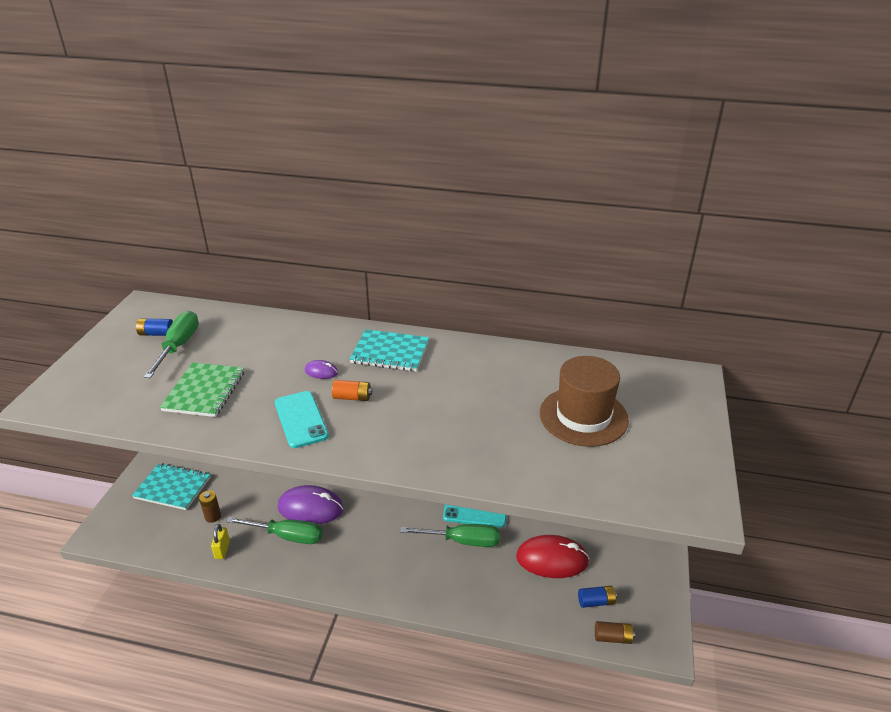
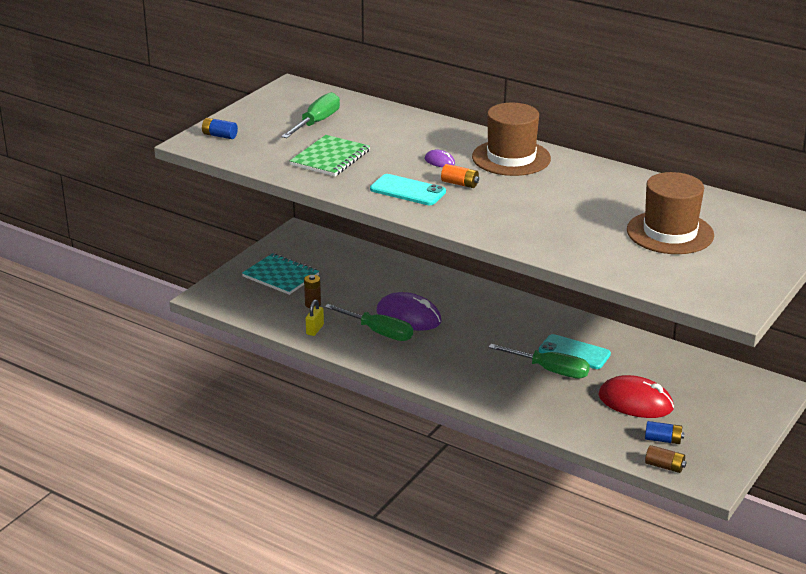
camera: 20 degrees right, 5 degrees down
blue battery [136,318,173,336] -> blue battery moved to [202,118,238,139]
turquoise phone [275,391,329,448] -> turquoise phone turned 60 degrees counterclockwise [370,174,446,205]
turquoise notebook [349,329,429,371] -> brown hat [472,103,551,176]

